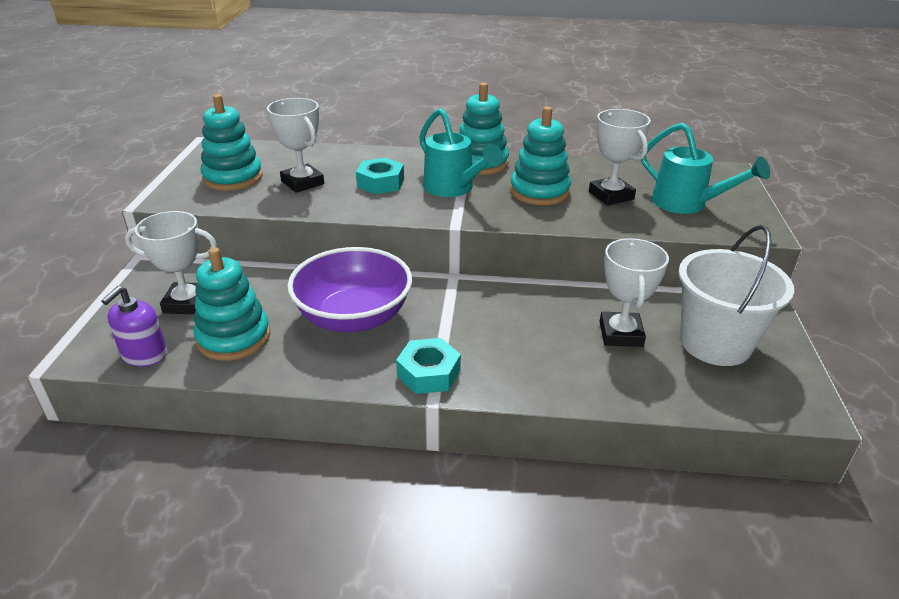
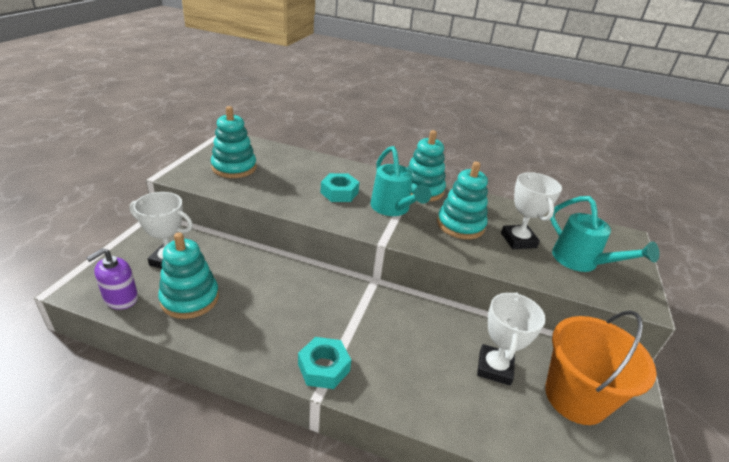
camera: 10 degrees right, 0 degrees up
white trophy [267,98,324,193] -> none
purple bowl [287,247,412,333] -> none
white bucket [678,225,794,366] -> orange bucket [545,310,657,425]

